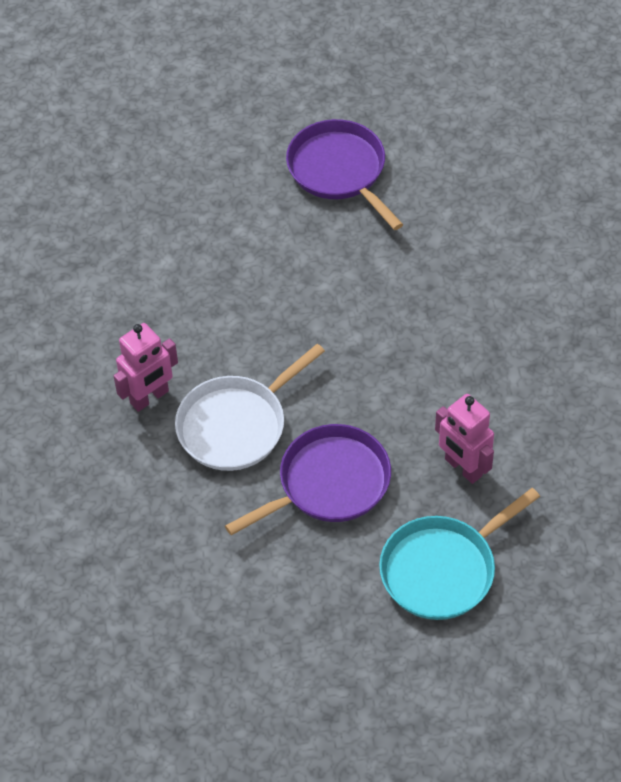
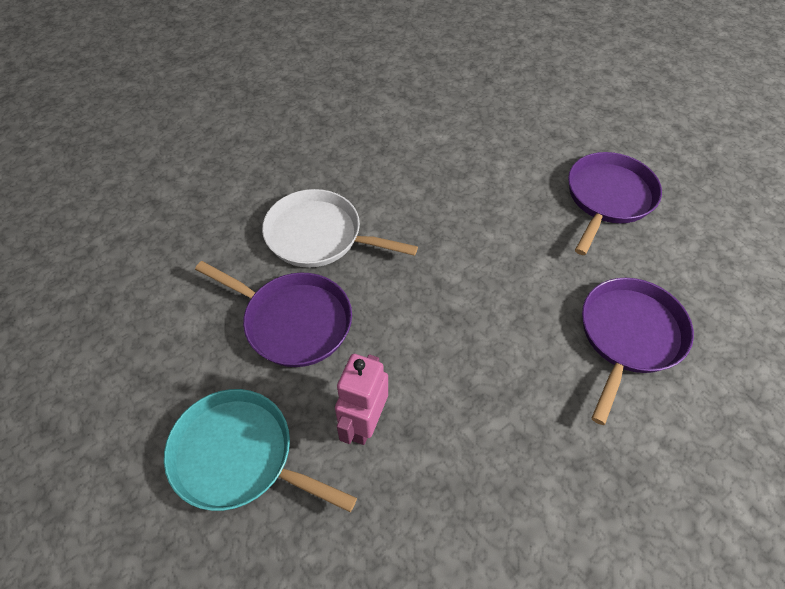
camera: 60 degrees right, 0 degrees up
pink robot [114,323,178,412] -> none
none -> purple pan [582,278,694,425]

